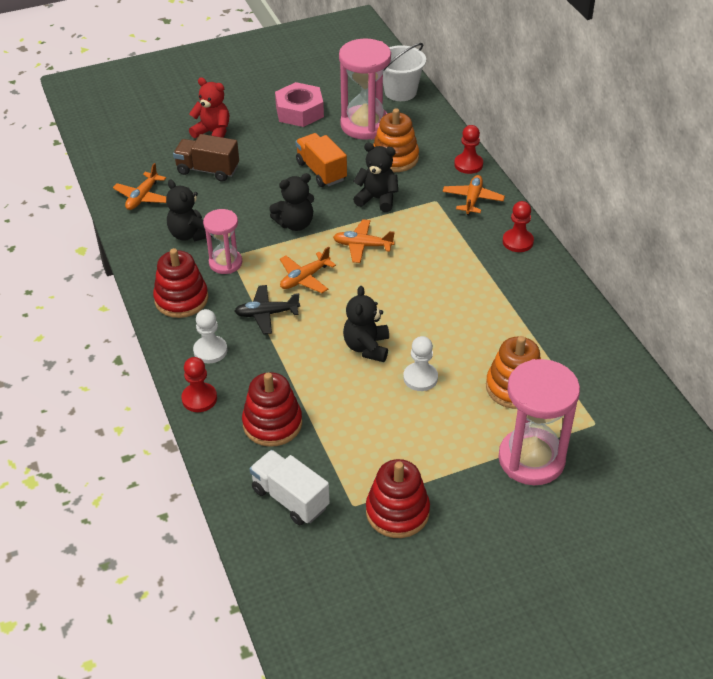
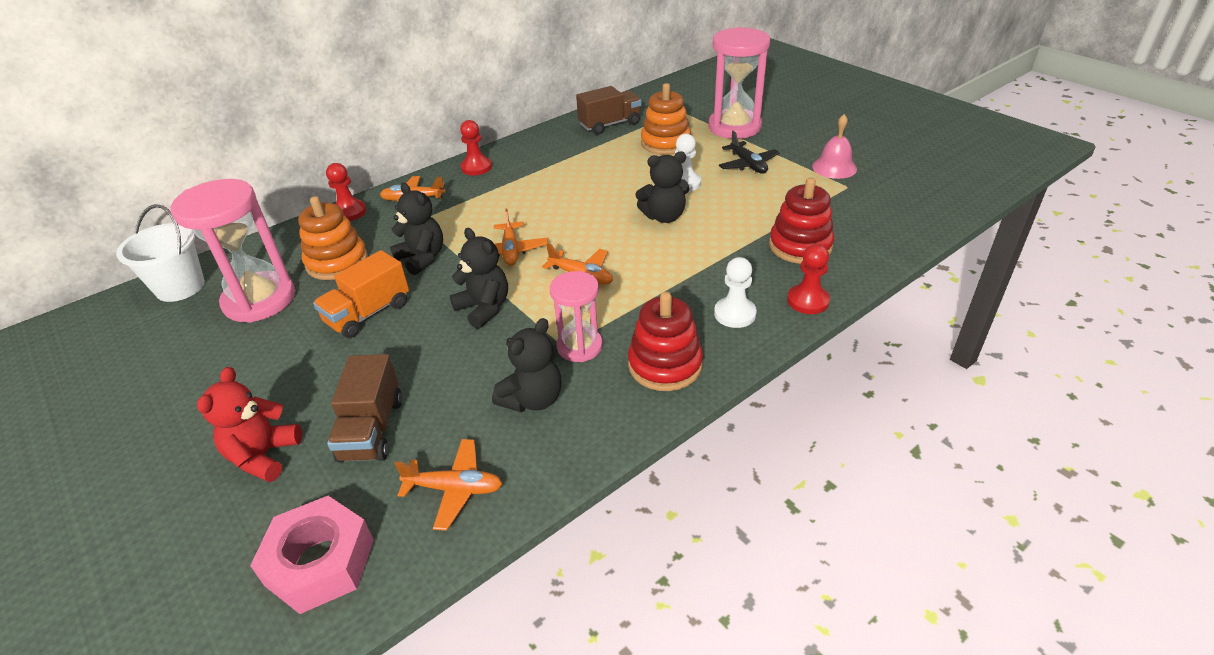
camera: 105 degrees left, 5 degrees down
black plane [234,285,300,334] -> black plane moved to [719,131,780,174]
white truck [249,450,330,525] -> none
pink nut [275,82,324,127] -> pink nut moved to [250,496,374,614]
black teddy bear [353,143,398,212] -> black teddy bear turned 135 degrees clockwise [390,183,443,275]
red stacking toy [366,459,430,538] -> pink bell [812,114,857,179]
none -> brown truck [576,86,641,134]

